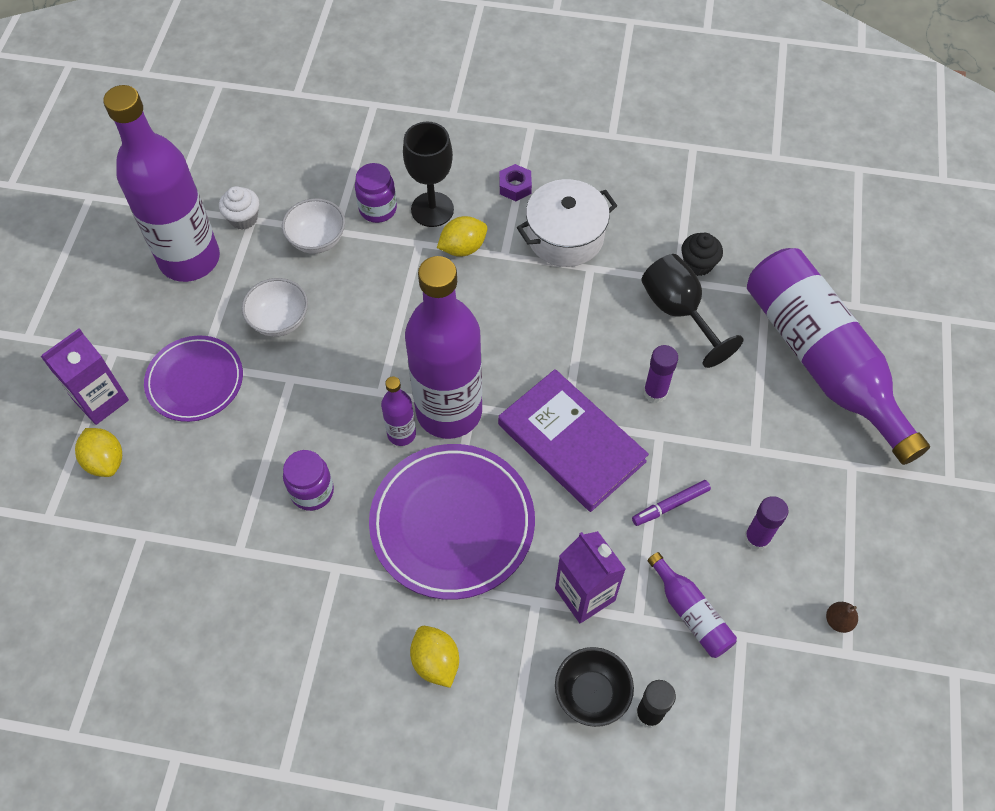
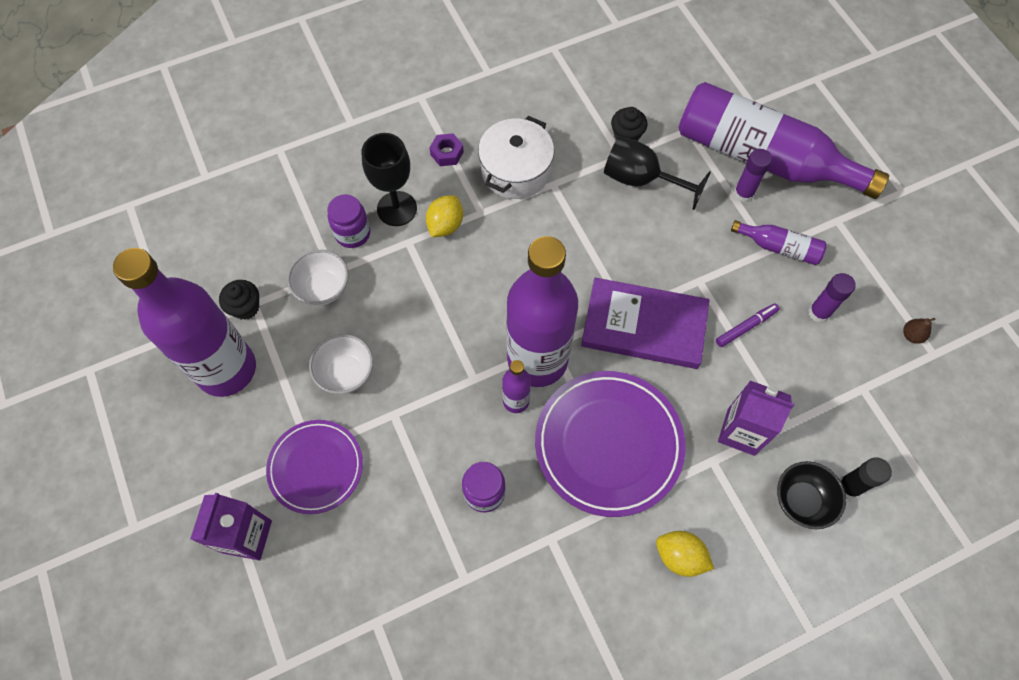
camera: 35 degrees left, 5 degrees up
yellow lemon [75,428,122,477] -> none
white cupcake [219,186,259,230] -> black cupcake [219,280,259,320]
purple marker [632,480,711,526] -> purple marker turned 150 degrees counterclockwise [716,303,779,347]
purple glue stick [644,345,678,403] -> purple glue stick moved to [734,149,772,203]
purple bottle [648,552,737,658] -> purple bottle moved to [731,220,827,265]

